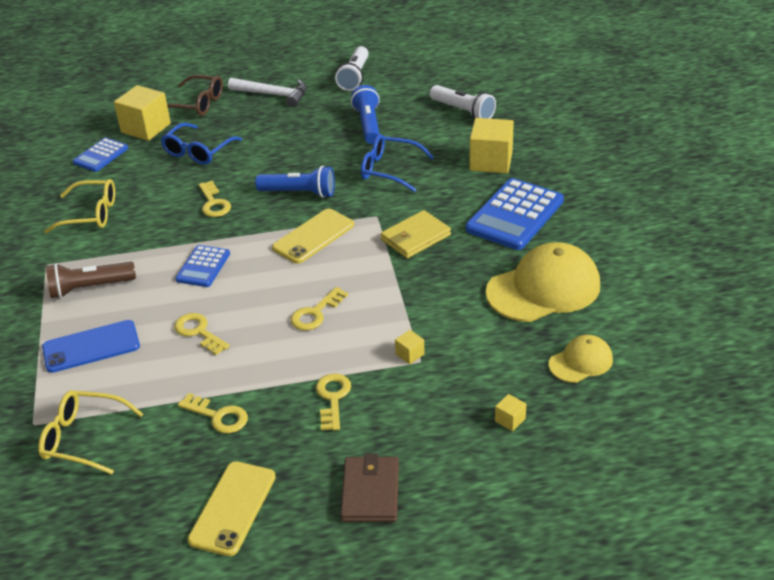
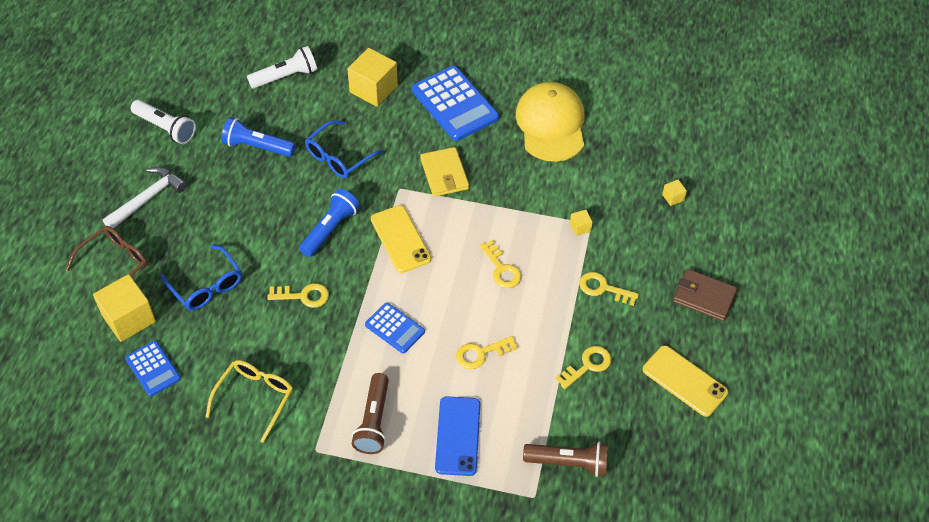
camera: 70 degrees left, 15 degrees up
yellow glasses [38,390,143,475] -> brown flashlight [523,442,608,477]
yellow cap [549,335,613,383] -> none

